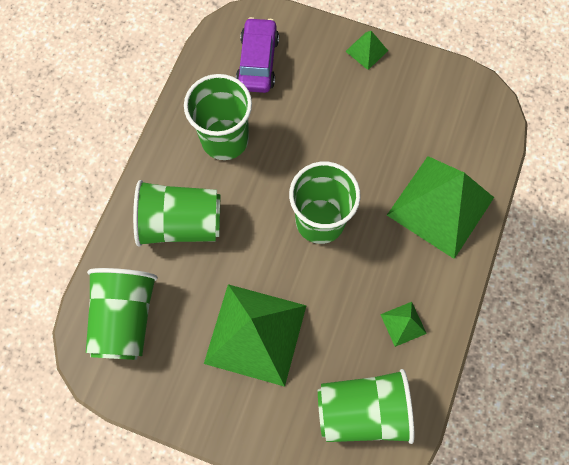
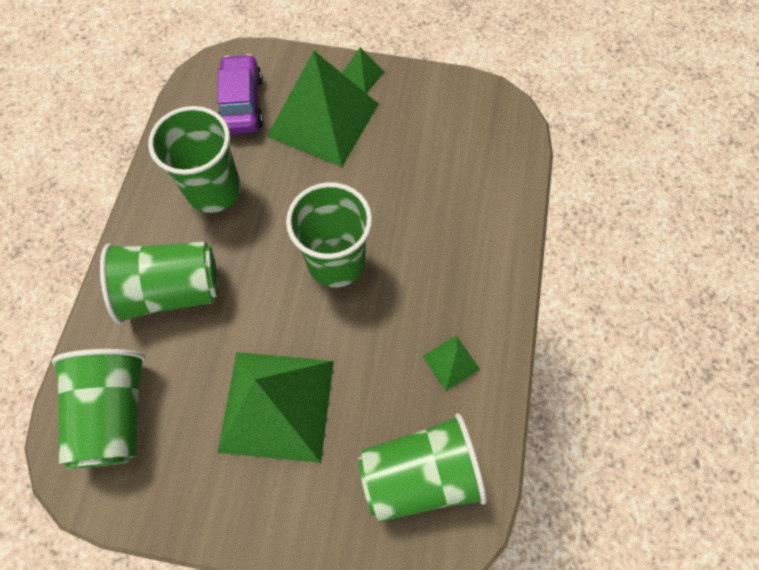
camera: 10 degrees left, 5 degrees down
green pyramid [387,156,494,259] -> green pyramid moved to [267,51,379,167]

